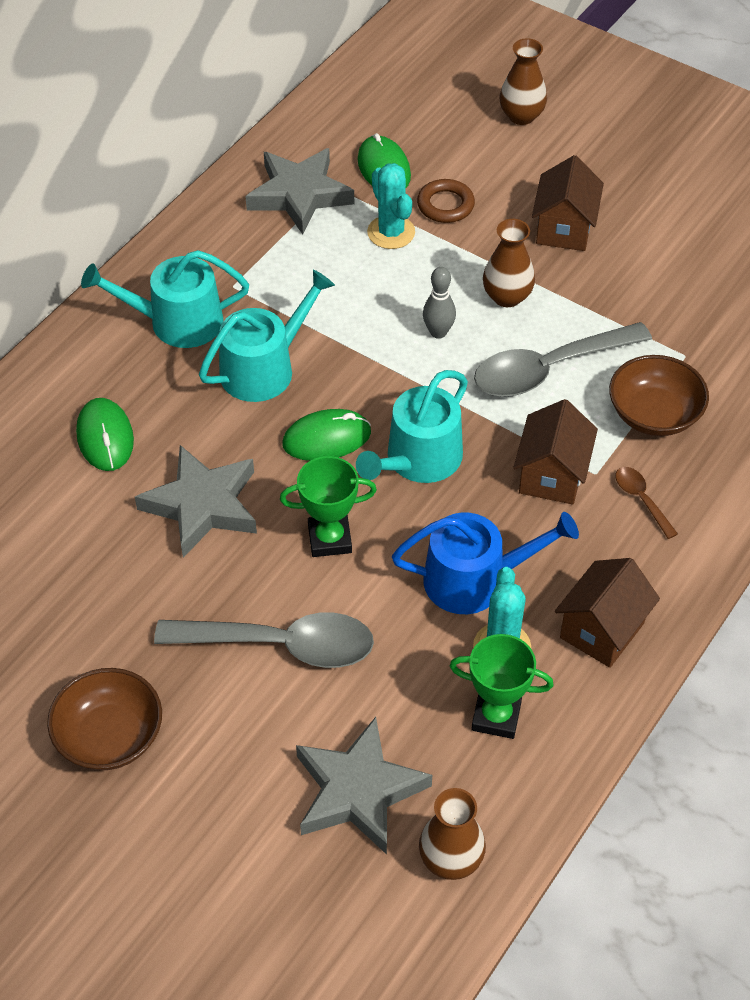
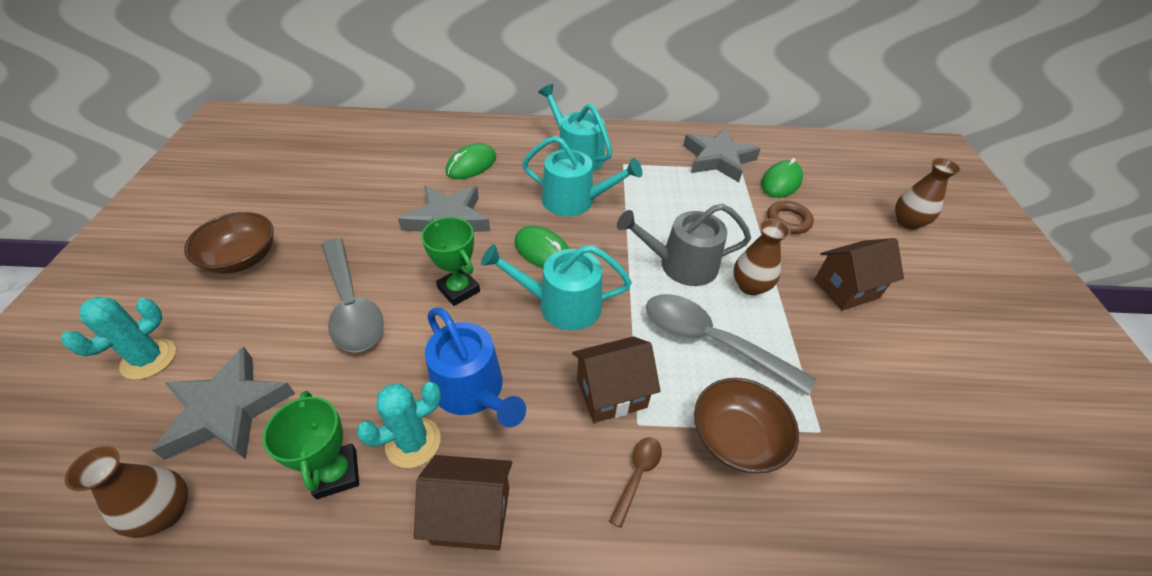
camera: 55 degrees right, 5 degrees down
turquoise cactus [367,163,415,249] -> turquoise cactus moved to [61,296,176,380]
grey bowling pin [423,267,456,339] -> grey watering can [617,204,751,286]

